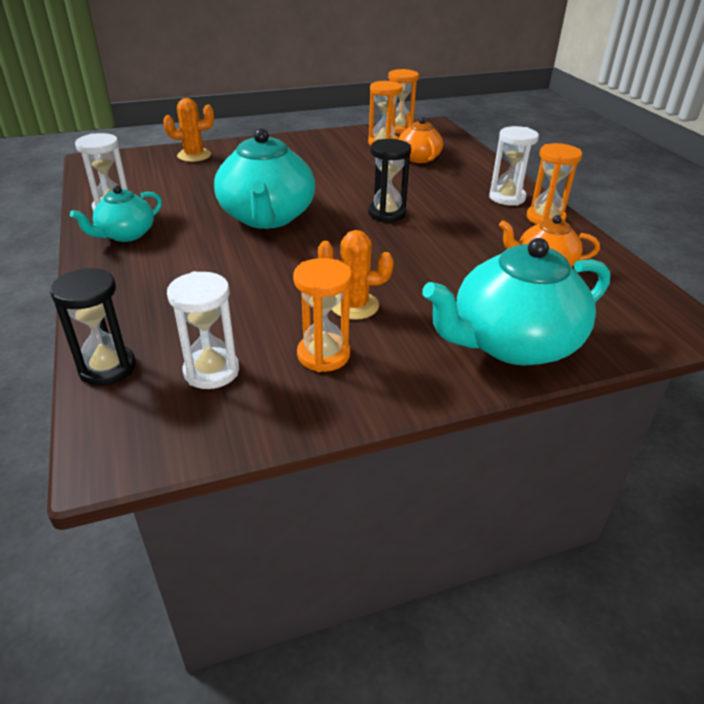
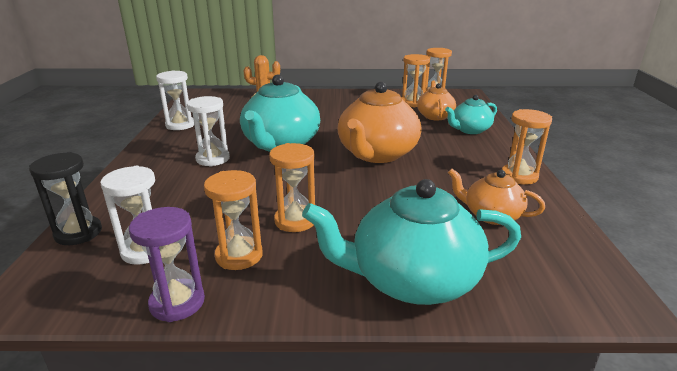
camera: 20 degrees right, 10 degrees down
turquoise teapot [70,185,162,242] -> turquoise teapot moved to [445,95,497,134]
orange cactus [318,230,393,320] -> orange hourglass [269,143,315,232]
black hourglass [368,139,411,222] -> orange teapot [337,81,421,163]
white hourglass [489,126,539,205] -> white hourglass moved to [187,96,230,167]
none -> purple hourglass [129,207,205,322]

